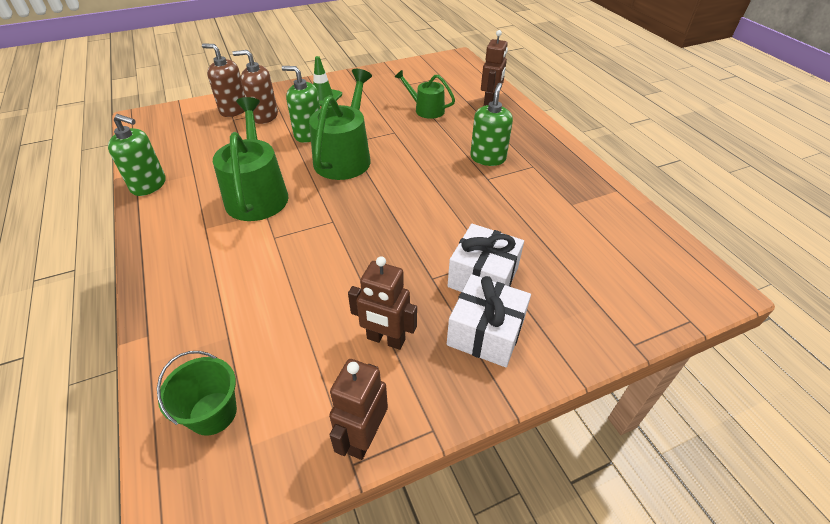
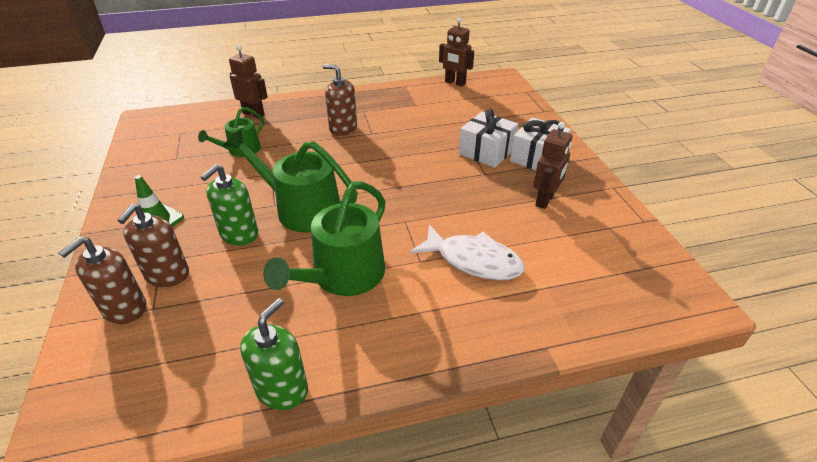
camera: 80 degrees left, 5 degrees down
green bucket [157,351,237,436] -> none
green watering can [213,97,289,221] -> green watering can turned 60 degrees counterclockwise [263,181,385,296]
brown robot [329,359,388,460] -> brown robot moved to [439,18,474,87]
green soap dispenser [470,83,513,166] -> brown soap dispenser [322,64,357,136]
none -> white fish [410,224,525,280]

